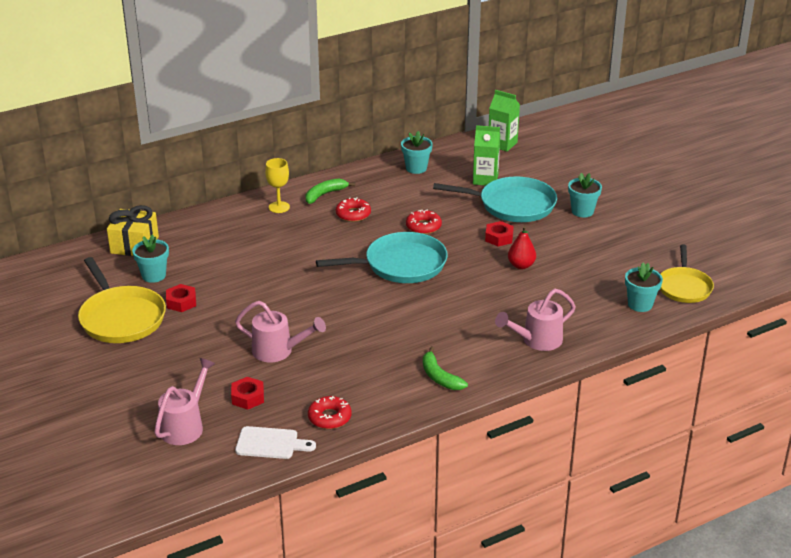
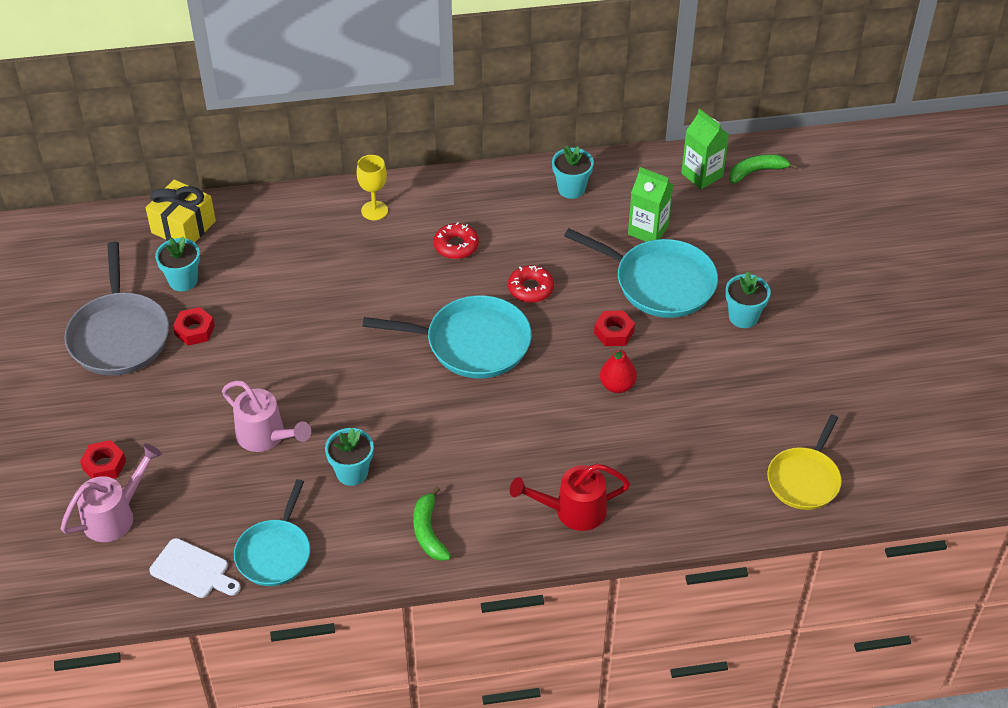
camera: 20 degrees right, 15 degrees up
yellow pan [78,257,166,343] -> grey pan [64,241,169,376]
red nut [231,377,264,410] -> red nut moved to [80,440,126,479]
green banana [305,179,355,204] -> green banana moved to [729,154,798,184]
red donut [308,396,352,429] -> turquoise pan [234,479,310,586]
pink watering can [495,289,576,351] -> red watering can [510,464,630,531]
turquoise flower pot [625,263,663,312] -> turquoise flower pot moved to [325,428,374,486]

